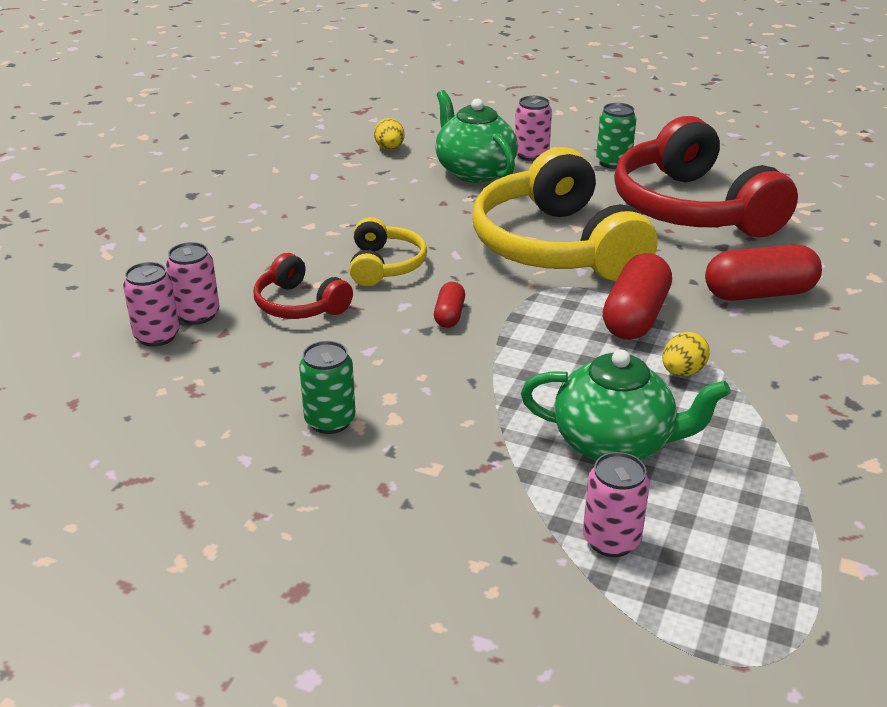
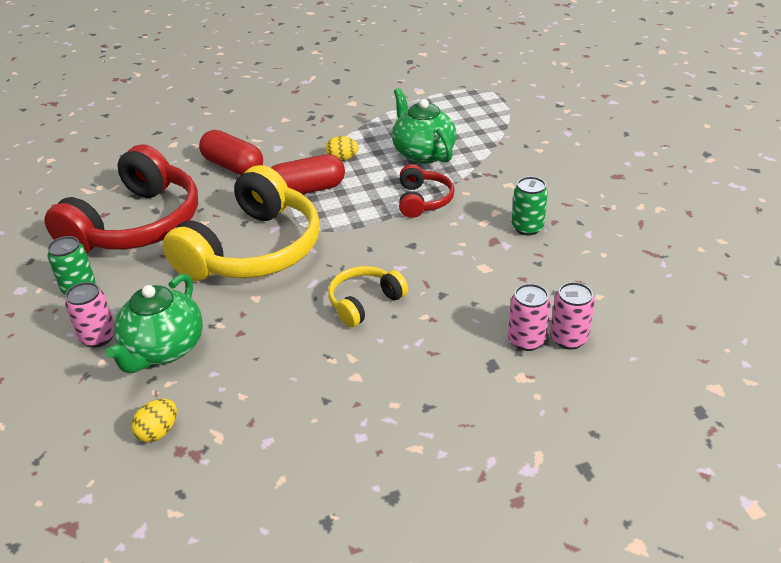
camera: 130 degrees left, 5 degrees up
red headphones [253,253,353,319] -> red headphones moved to [399,164,455,218]
red capsule [434,282,465,328] -> none
pink can [583,452,650,557] -> none

